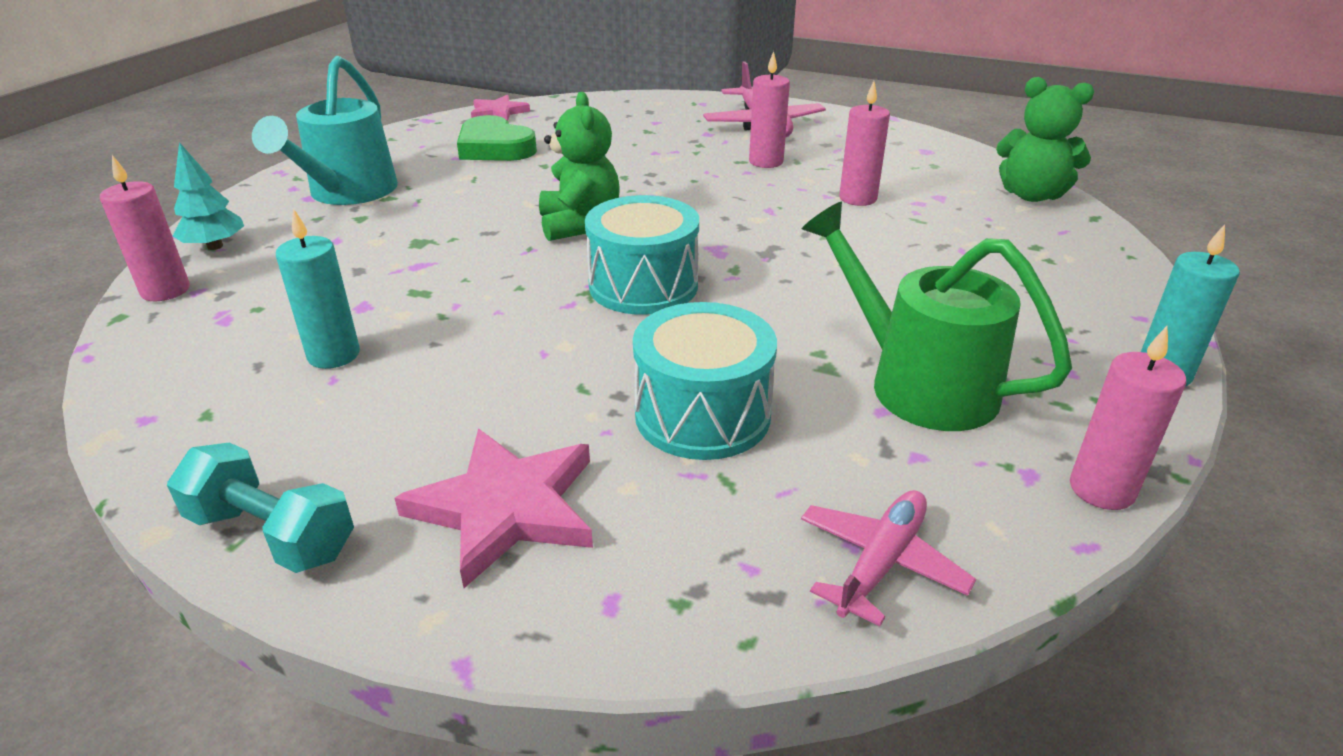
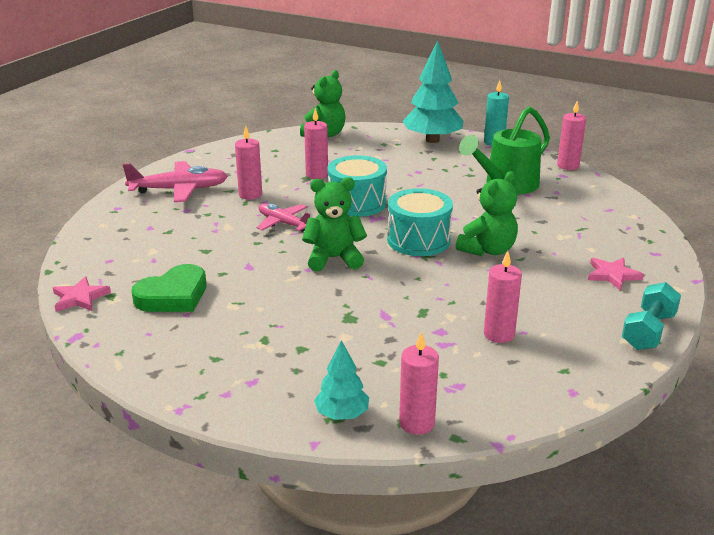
camera: 85 degrees left, 5 degrees down
turquoise watering can [252,56,398,205] -> none
turquoise candle [276,208,360,369] -> pink candle [484,251,522,343]
pink star [394,429,593,588] -> pink star [588,257,644,291], size x0.63
turquoise drum [633,302,777,460] -> turquoise drum moved to [327,155,387,217]
pink plane [801,490,976,626] -> pink plane moved to [257,203,310,232]
none -> turquoise tree [403,40,464,143]
none -> green teddy bear [456,171,518,256]

